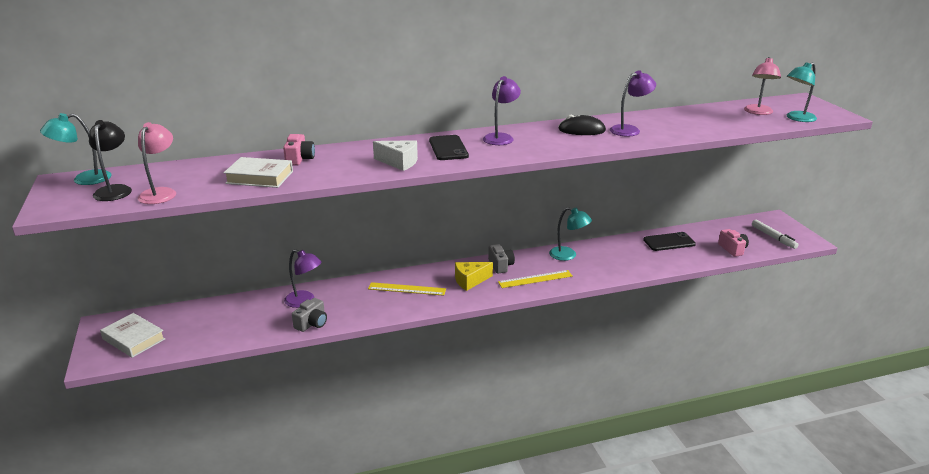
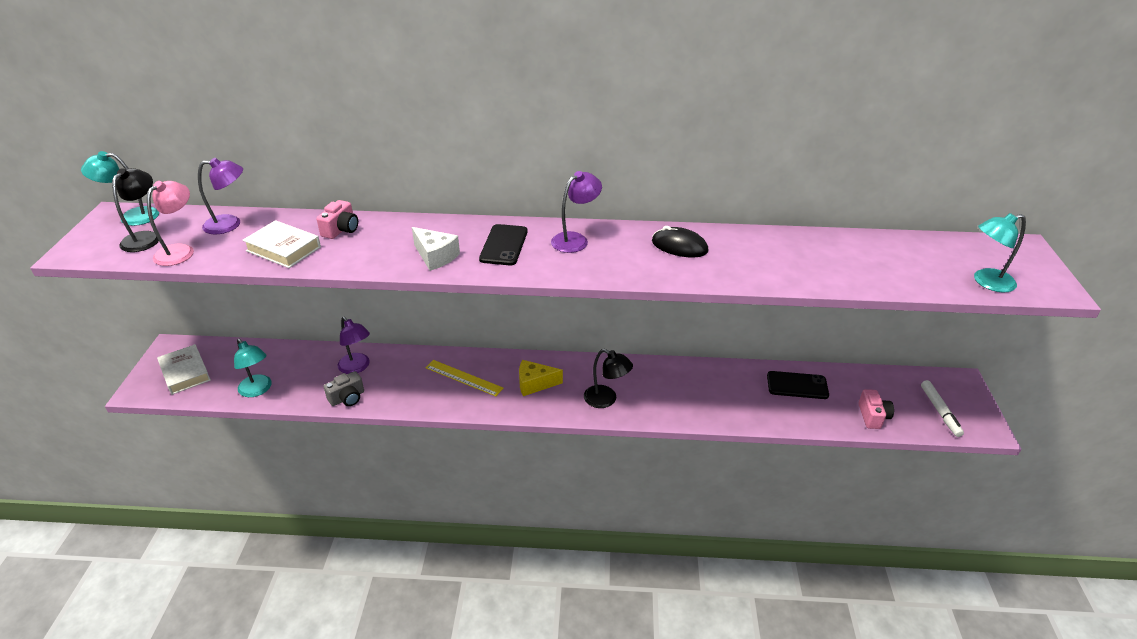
camera: 20 degrees right, 10 degrees up
grey camera [488,244,515,274] -> none
yellow ruler [498,270,573,288] -> black lamp [584,349,633,408]
turquoise lamp [549,207,592,261] -> turquoise lamp moved to [234,339,272,397]
purple lamp [610,70,656,137] -> purple lamp moved to [198,158,243,234]
pink lamp [744,57,781,115] -> none

